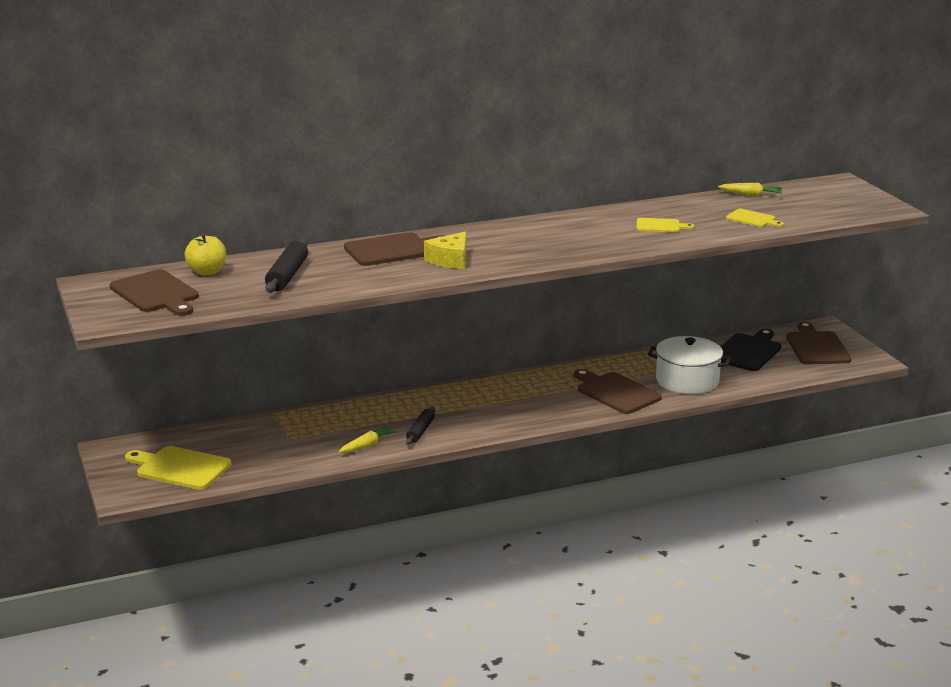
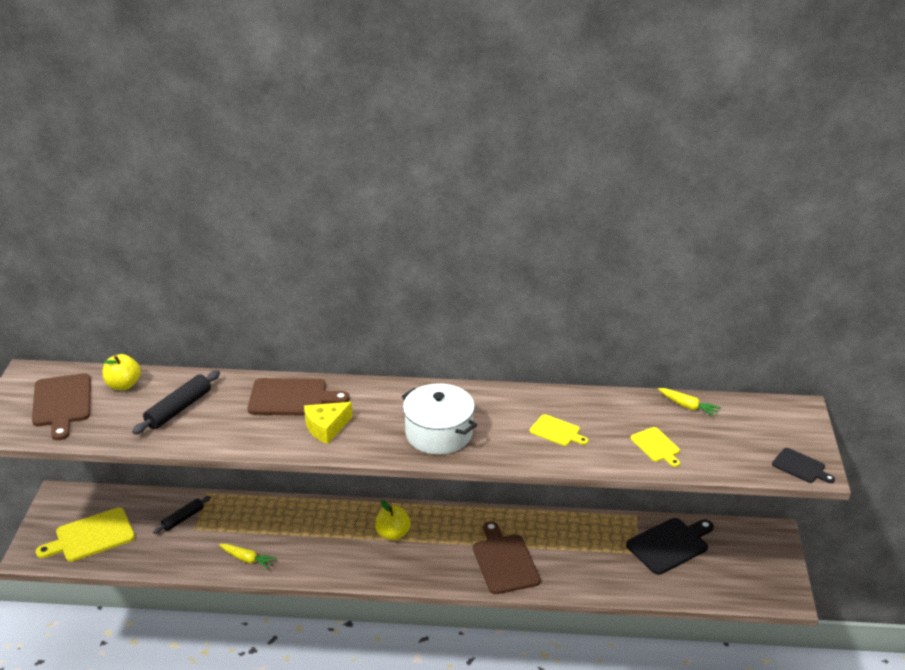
camera: 25 degrees right, 10 degrees up
yellow cutting board [125,446,232,490] -> yellow cutting board turned 75 degrees counterclockwise [36,508,135,562]
yellow carrot [338,425,397,453] -> yellow carrot turned 45 degrees clockwise [219,544,277,569]
black rolling pin [406,407,435,445] -> black rolling pin moved to [153,496,211,534]
white pot [648,336,731,394] -> white pot moved to [402,383,477,455]
brown cutting board [786,322,851,364] -> none
none -> yellow apple [375,500,410,540]
none -> black cutting board [772,448,835,483]

